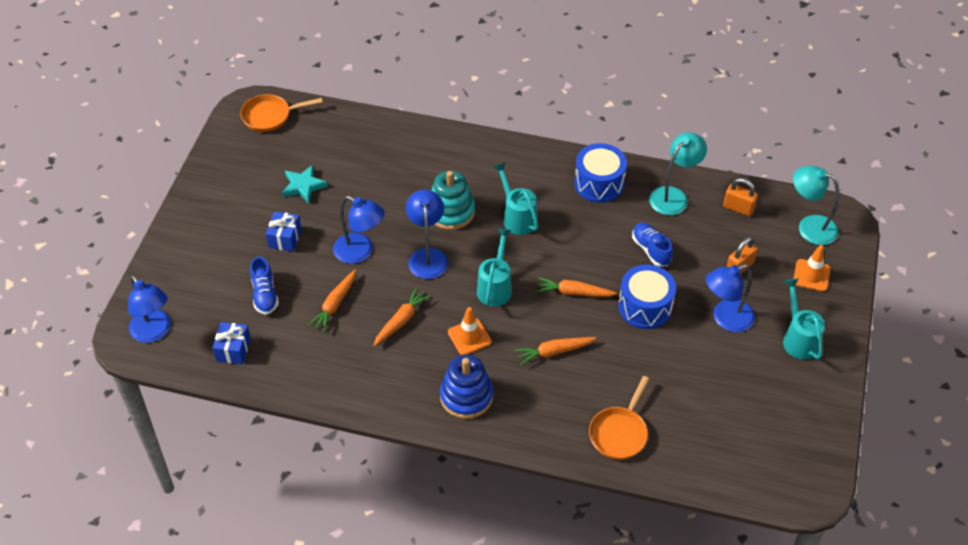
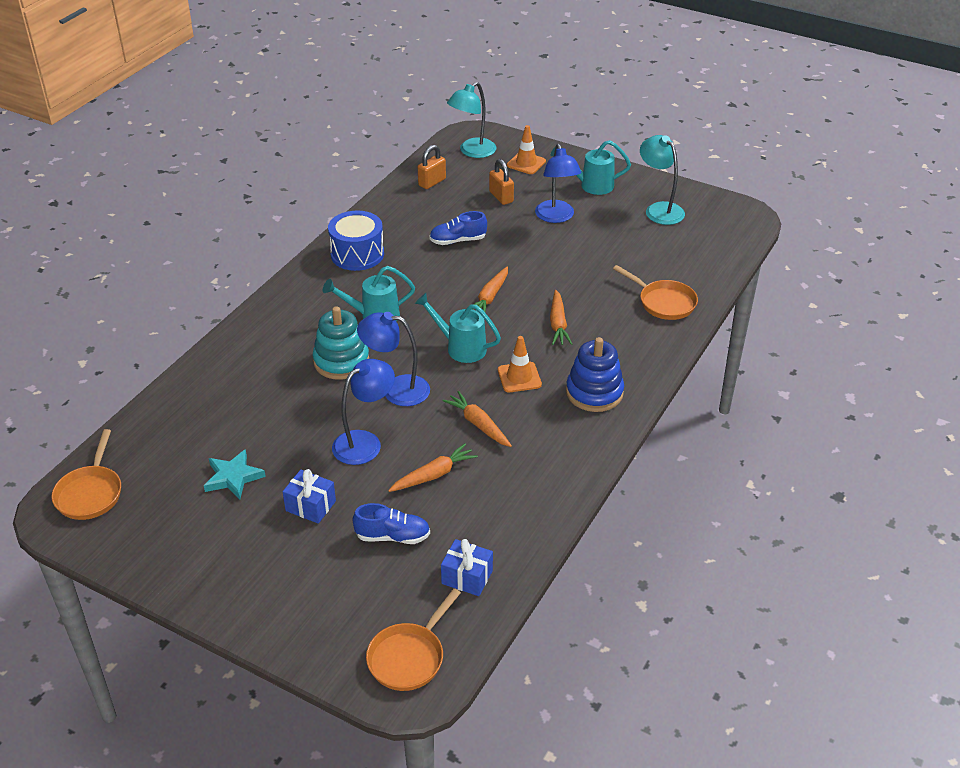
camera: 75 degrees left, 10 degrees down
blue lamp [128,275,171,343] -> orange pan [366,588,461,691]
orange carrot [308,270,356,332] -> orange carrot turned 75 degrees counterclockwise [388,443,478,492]
blue drum [618,265,676,329] -> none
turquoise lamp [649,132,707,215] -> turquoise lamp moved to [640,135,685,225]

